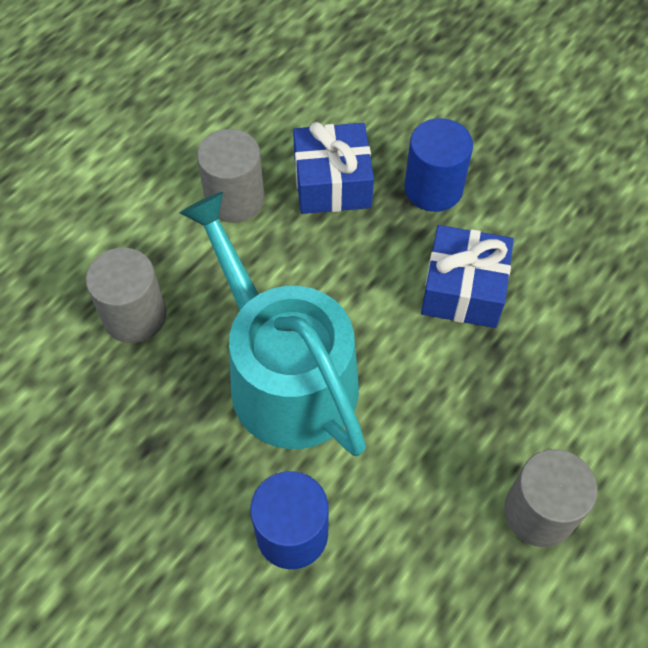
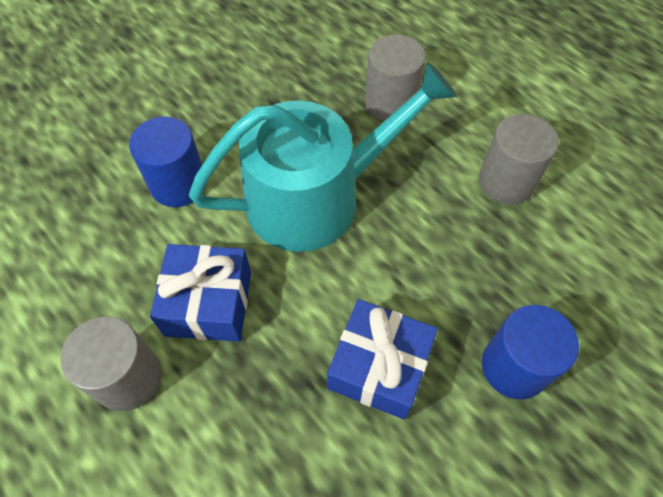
camera: 100 degrees right, 0 degrees up
blue gift [293,122,374,214] -> blue gift moved to [150,244,251,342]

